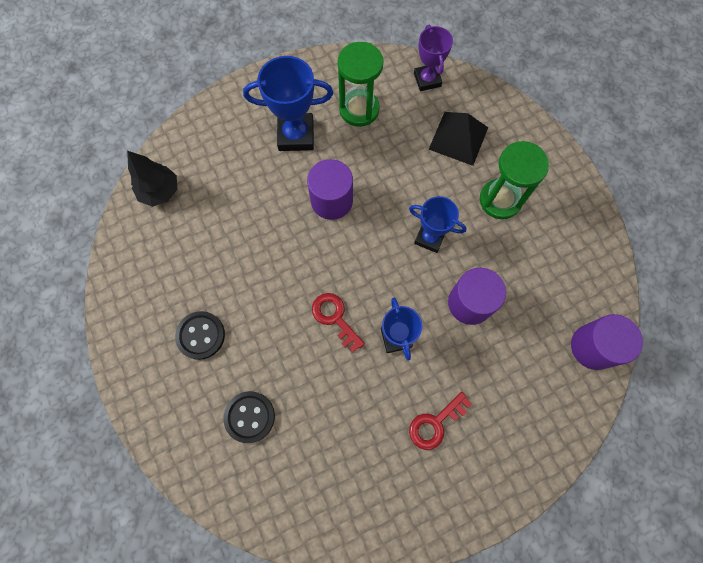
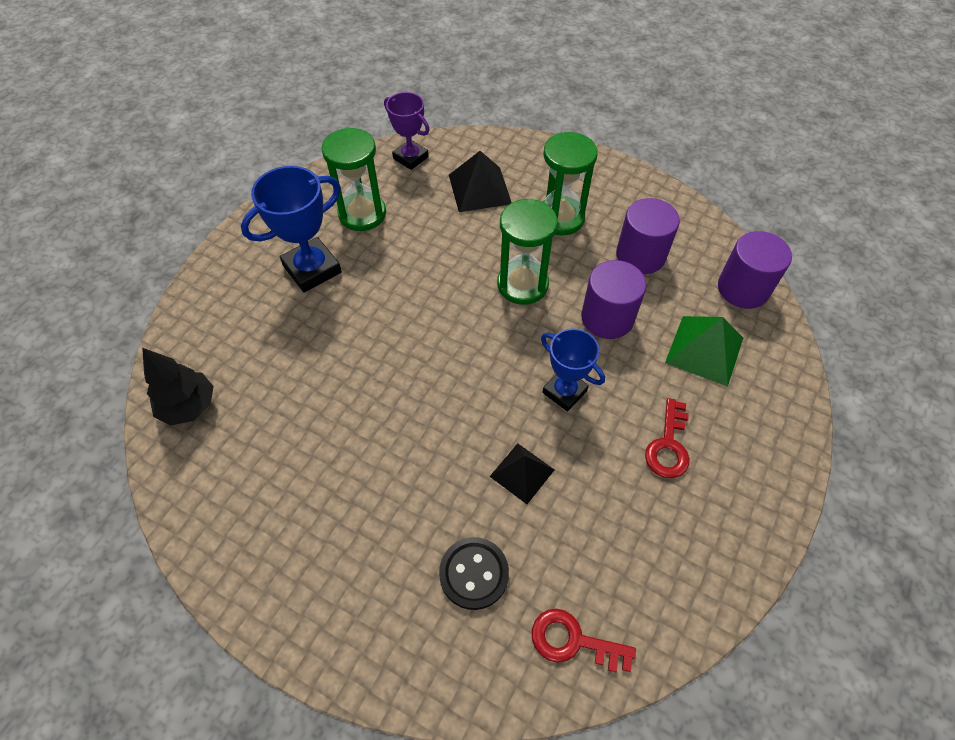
camera: 35 degrees left, 15 degrees down
black button [175,311,225,360] -> none
purple cylinder [307,159,353,220] -> purple cylinder moved to [616,198,680,274]
red key [312,293,365,353] -> red key moved to [532,609,636,672]
blue trophy [409,196,467,253] -> green hourglass [497,199,558,305]
none -> black pyramid [490,443,554,504]
none -> green pyramid [665,316,743,387]

